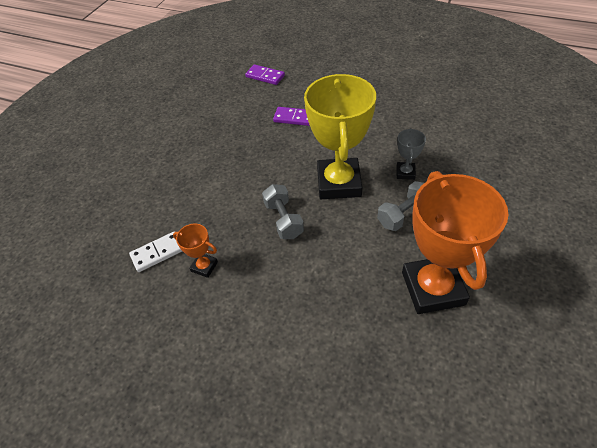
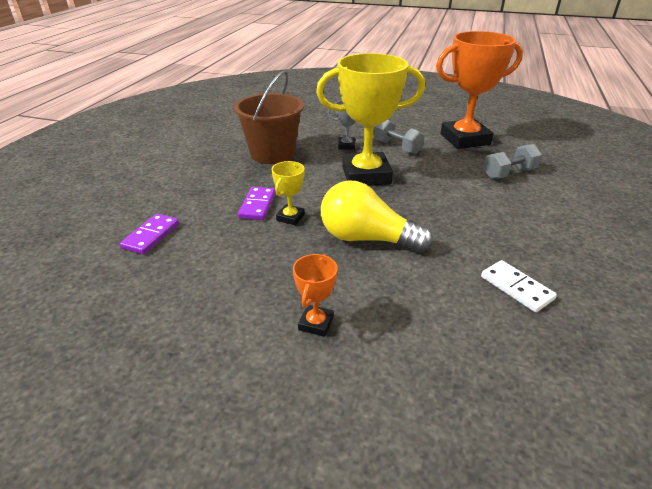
camera: 100 degrees left, 15 degrees down
orange trophy [173,224,218,278] -> orange trophy moved to [293,254,338,337]
grey dumbbell [262,184,304,239] -> grey dumbbell moved to [484,144,542,179]
none -> brown bucket [234,71,304,164]
none -> yellow trophy [272,161,305,225]
none -> yellow light bulb [321,180,433,253]

